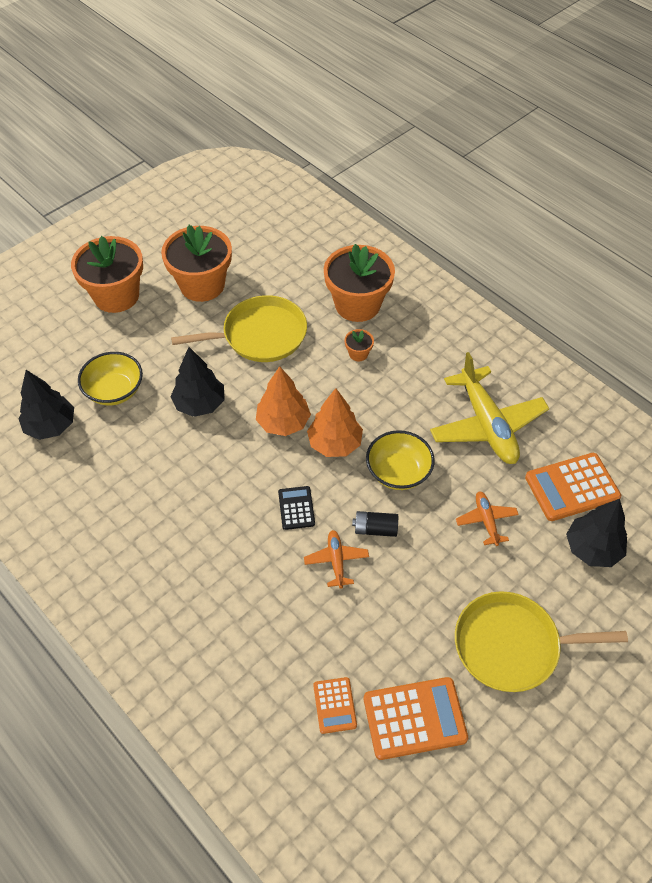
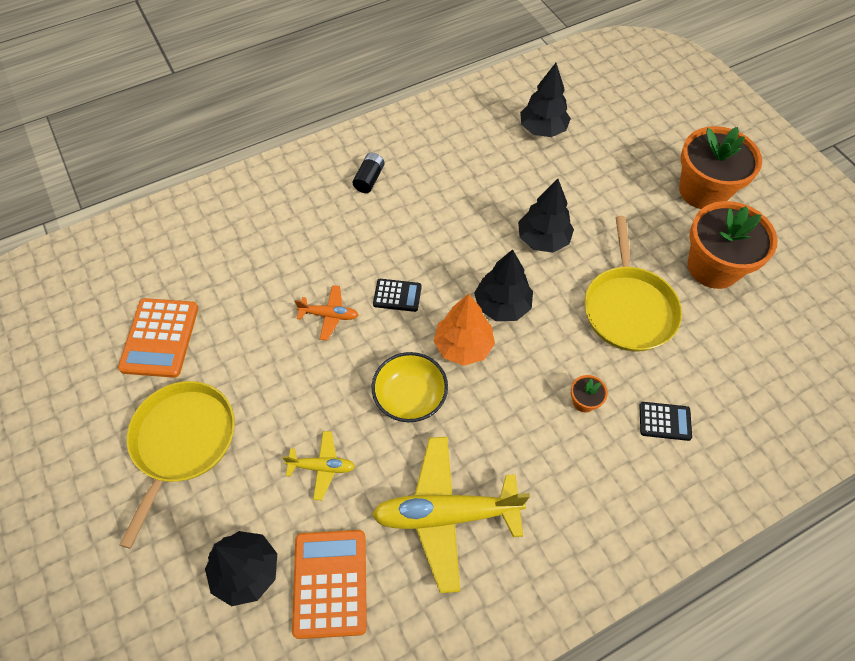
camera: 105 degrees right, 5 degrees up
yellow bowl [78,352,143,405] -> none
orange tree [256,366,311,436] -> black tree [474,249,533,321]
orange calculator [313,677,357,734] -> none
orange flower pot [324,244,395,322] -> black calculator [640,402,692,441]
black battery [352,511,398,537] -> black battery moved to [352,153,384,193]
orange plane [456,492,519,546] -> yellow plane [282,431,355,500]

